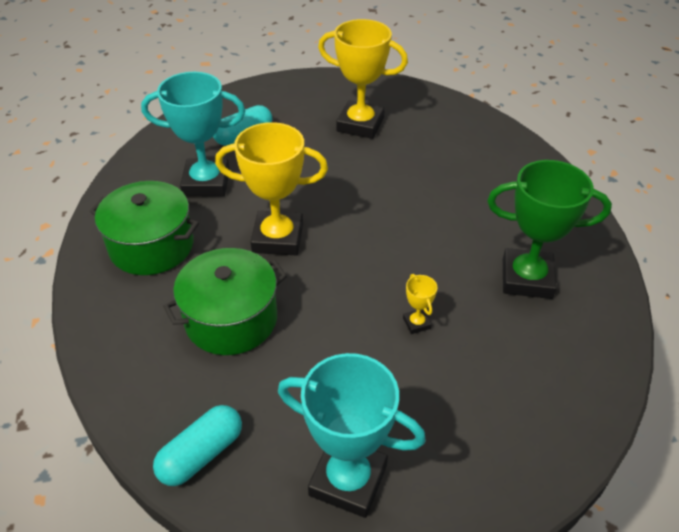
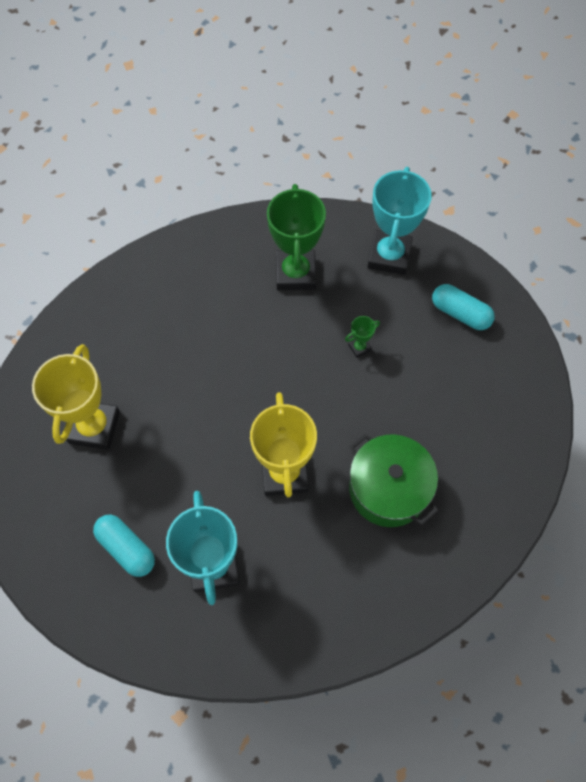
camera: 100 degrees left, 20 degrees up
green pot [90,181,199,275] -> none
turquoise capsule [153,405,242,486] -> turquoise capsule moved to [432,284,495,330]
turquoise trophy [278,353,426,518] -> turquoise trophy moved to [368,167,432,275]
yellow trophy [403,274,437,334] -> green trophy [345,316,380,358]

